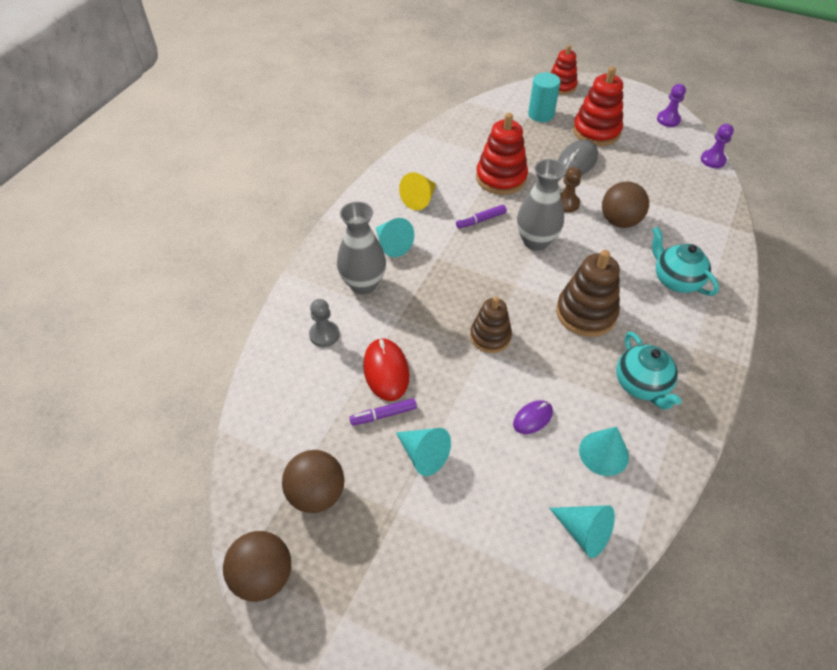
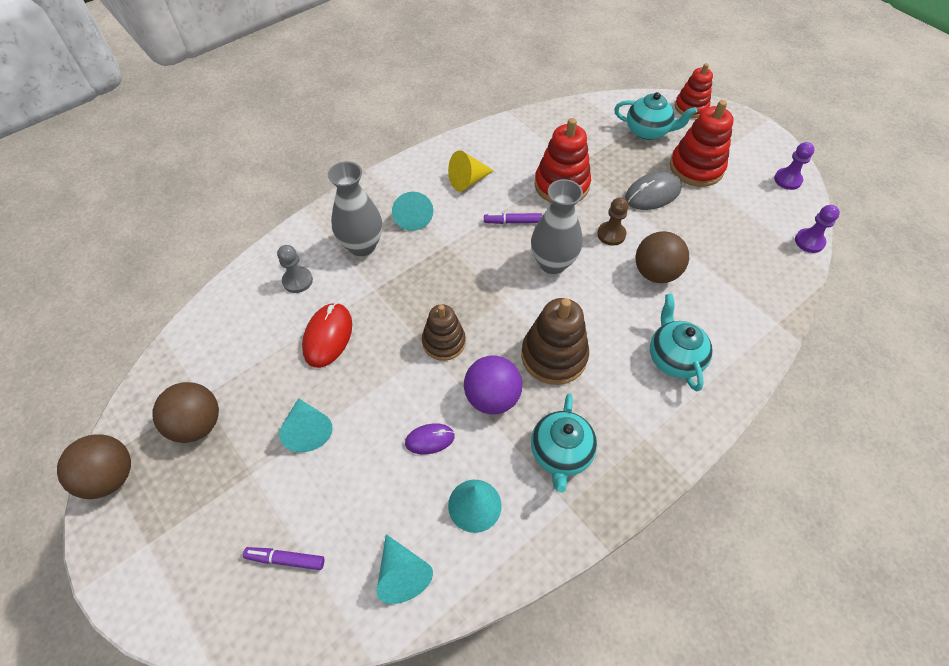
camera: 25 degrees right, 5 degrees up
purple marker [349,398,417,425] -> purple marker moved to [243,547,324,570]
turquoise cylinder [528,72,561,122] -> turquoise teapot [614,92,697,140]
none -> purple ball [464,356,522,414]

